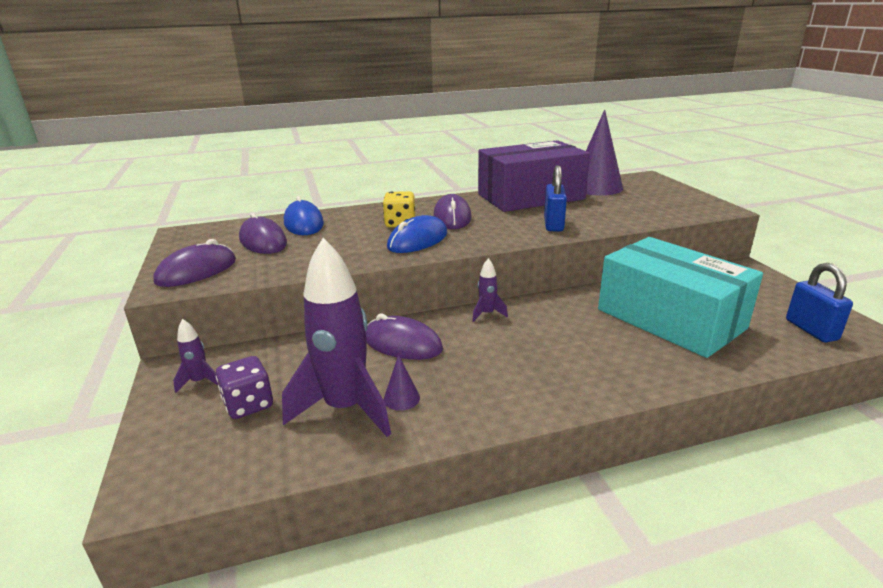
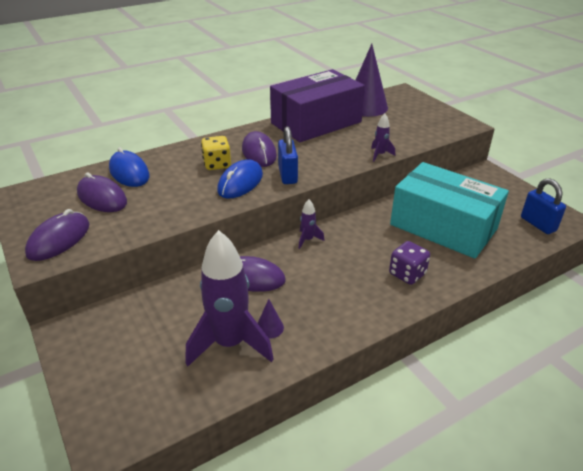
camera: 15 degrees left, 10 degrees up
purple rocket [173,319,218,393] -> purple rocket moved to [371,114,395,162]
purple dice [216,356,273,419] -> purple dice moved to [389,241,430,285]
blue padlock [544,165,567,231] -> blue padlock moved to [278,126,298,184]

